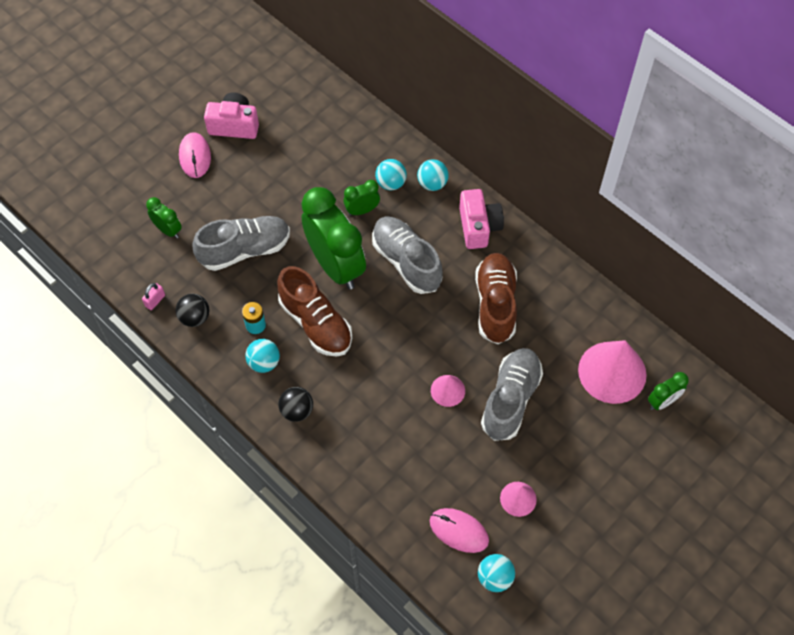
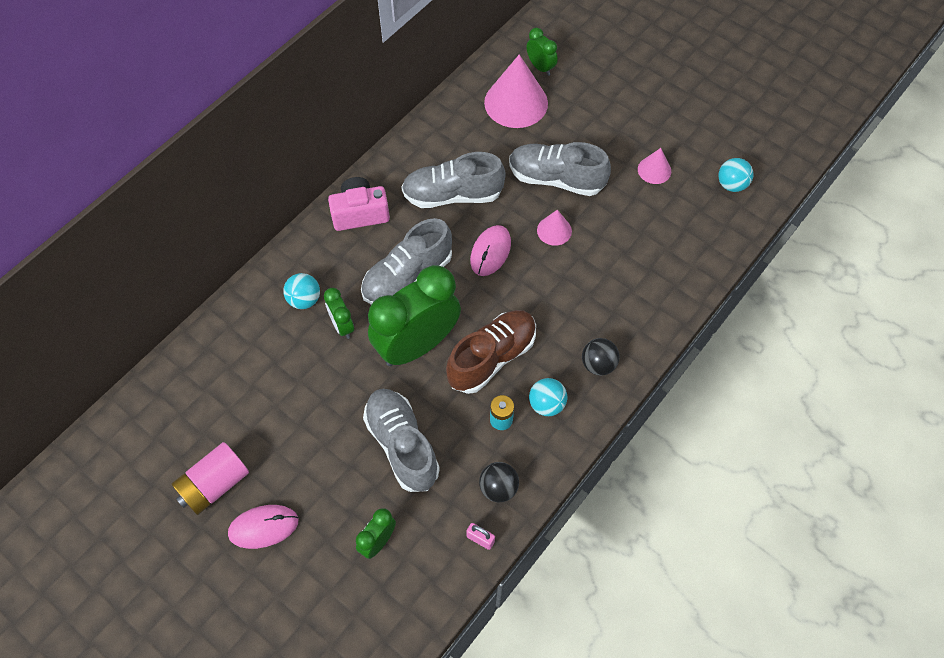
camera: 95 degrees left, 0 degrees up
pink camera [204,93,259,139] -> pink battery [171,442,249,515]
turquoise ball [417,159,449,191] -> none
pink mouse [429,508,489,553] -> pink mouse moved to [470,225,511,276]
brown shoe [475,253,517,344] -> grey shoe [401,152,506,208]

